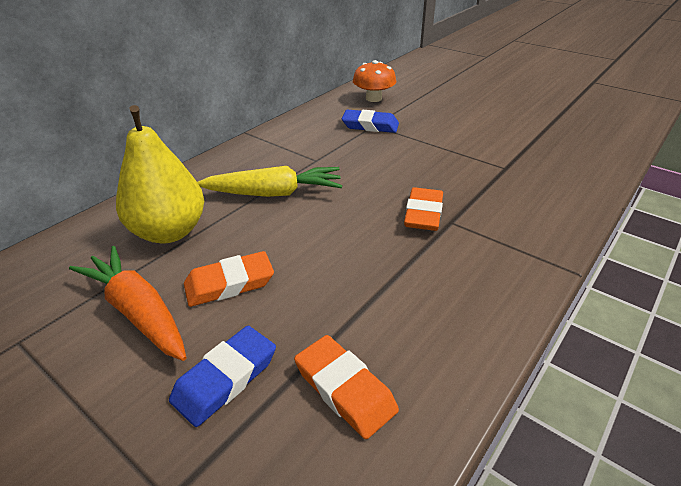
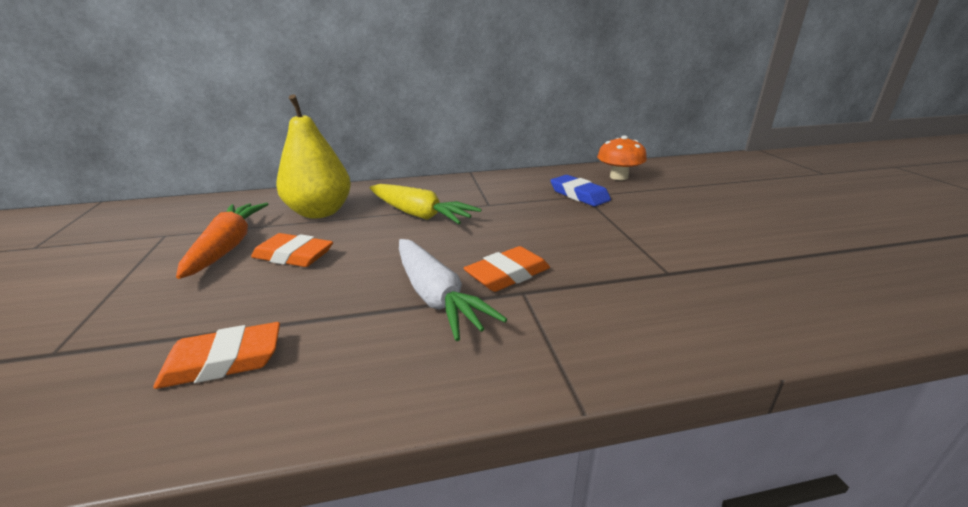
camera: 40 degrees right, 10 degrees down
blue eraser [169,326,276,427] -> none
orange eraser [294,335,399,439] -> orange eraser turned 75 degrees clockwise [153,322,280,389]
none -> white carrot [399,239,507,341]

